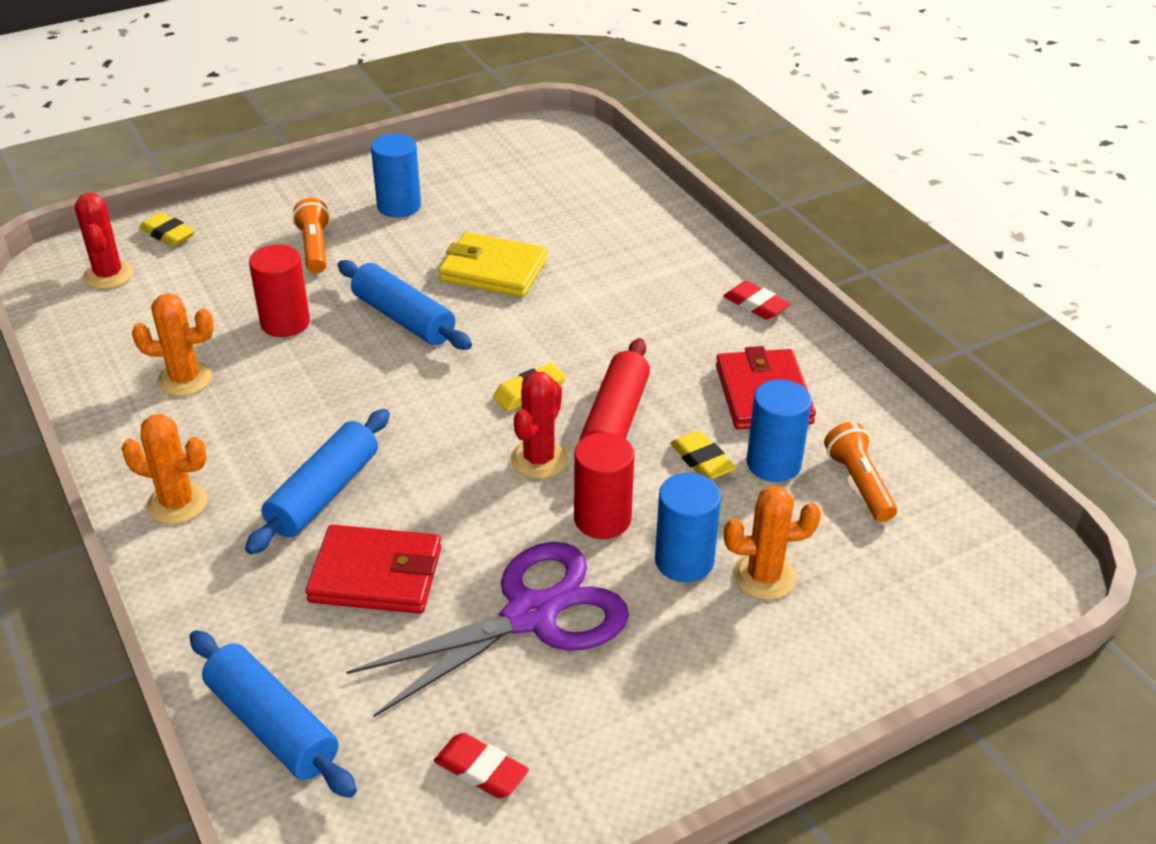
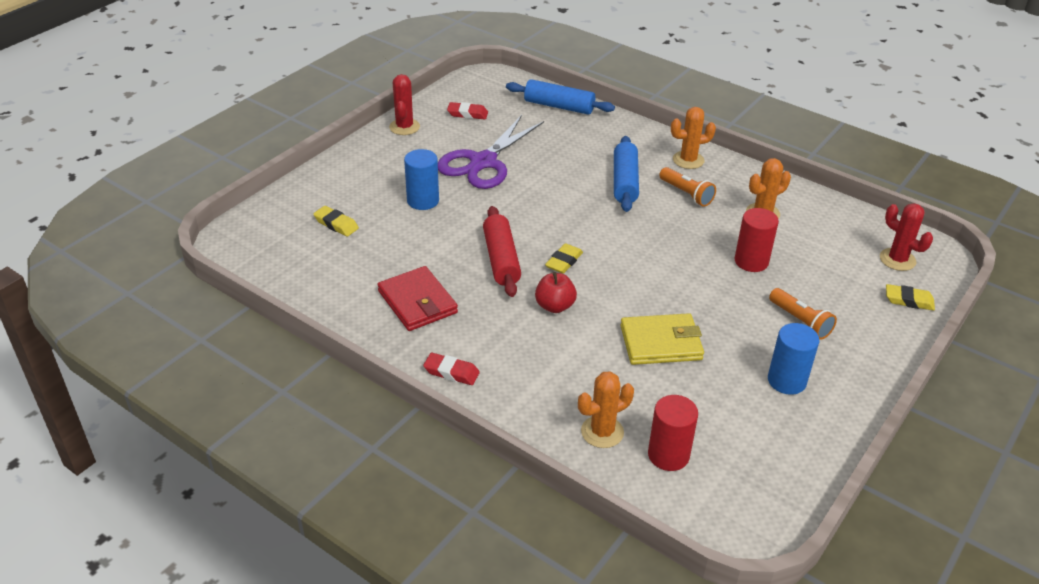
camera: 155 degrees right, 0 degrees up
red wallet [305,525,441,614] -> none
blue rolling pin [337,260,472,350] -> none
red cactus [510,371,568,479] -> red cactus moved to [389,74,420,135]
red cylinder [574,432,634,539] -> red cylinder moved to [648,395,698,471]
yellow eraser [670,431,736,480] -> yellow eraser moved to [313,206,359,236]
orange cactus [724,486,821,600] -> orange cactus moved to [578,371,634,448]
blue cylinder [746,379,812,482] -> none
orange flashlight [824,422,897,522] -> orange flashlight moved to [659,167,716,207]
none -> red apple [535,272,577,313]

